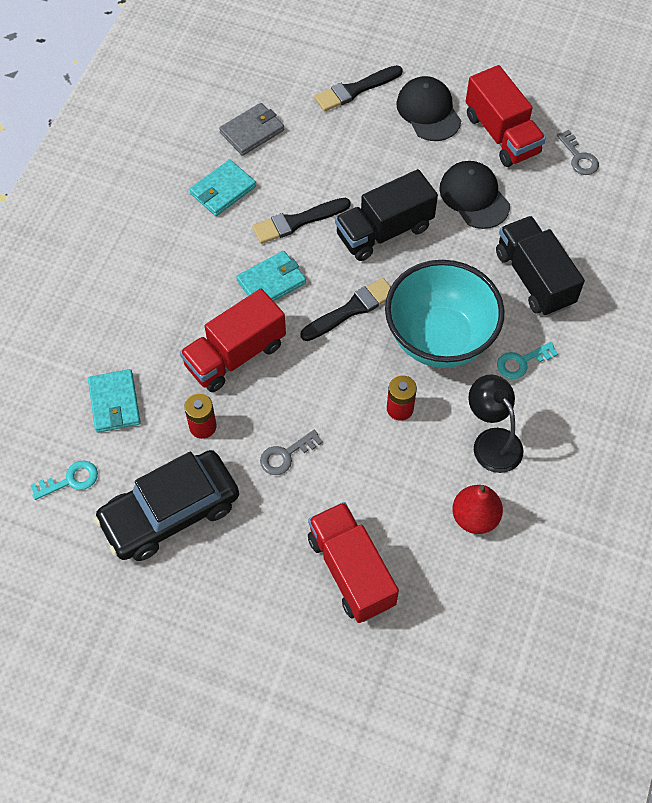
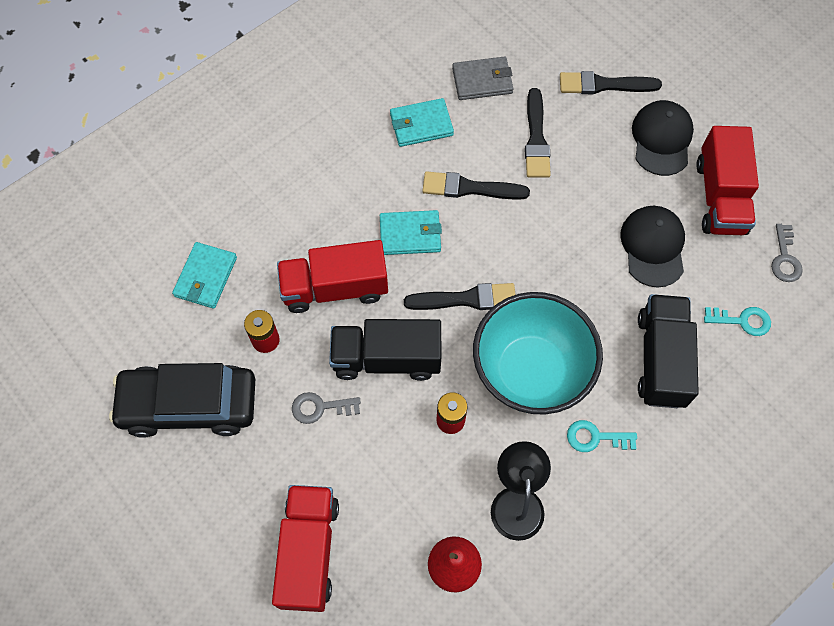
camera: 30 degrees right, 5 degrees up
turquoise key [30,460,98,500] -> turquoise key moved to [704,307,771,336]
black truck [335,169,438,261] -> black truck moved to [329,319,441,381]
none -> black brush [525,88,551,178]

